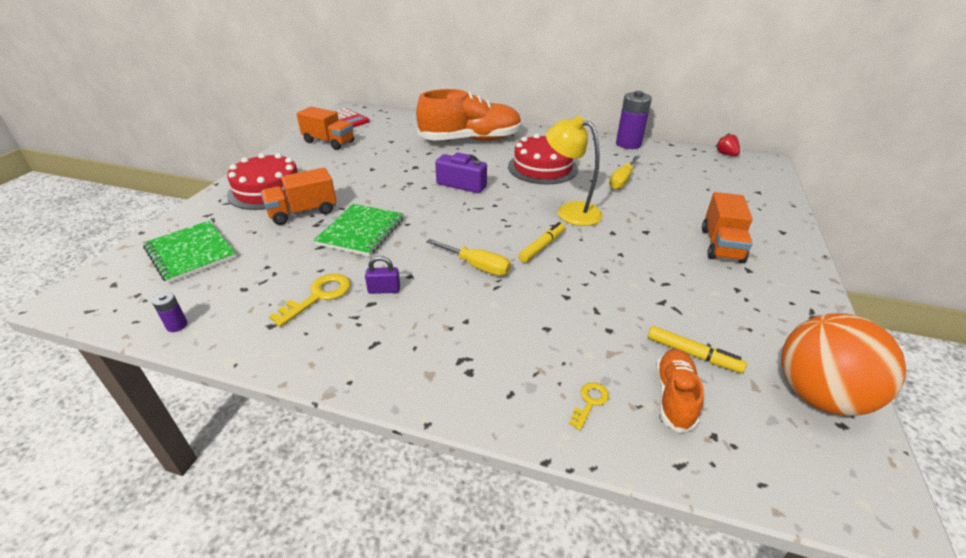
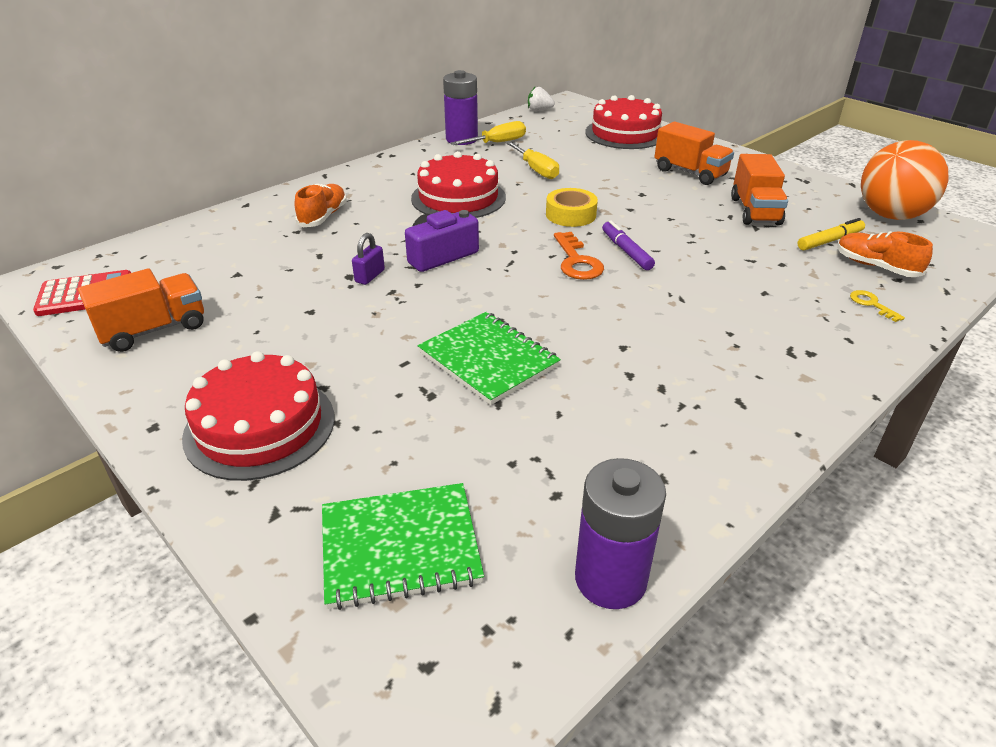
camera: 60 degrees left, 0 degrees up
purple battery [152,292,188,332] -> purple battery [575,458,666,609], size x2.25
orange truck [261,168,337,225] -> orange truck moved to [731,154,788,225]
yellow key [269,274,351,327] -> none
purple padlock [365,256,400,294] -> purple padlock moved to [352,233,385,285]
orange shoe [416,89,522,141] -> orange shoe [295,184,347,227], size x0.48
yellow screwdriver [426,239,511,276] -> yellow screwdriver moved to [451,121,526,145]
yellow marker [518,222,565,263] -> purple marker [602,220,655,270]
yellow lamp [546,116,603,226] -> yellow tape [546,188,598,227]
red strawberry [716,133,740,156] -> white strawberry [528,86,555,111]
none -> orange key [554,232,604,280]
none -> red cake [585,95,662,149]

